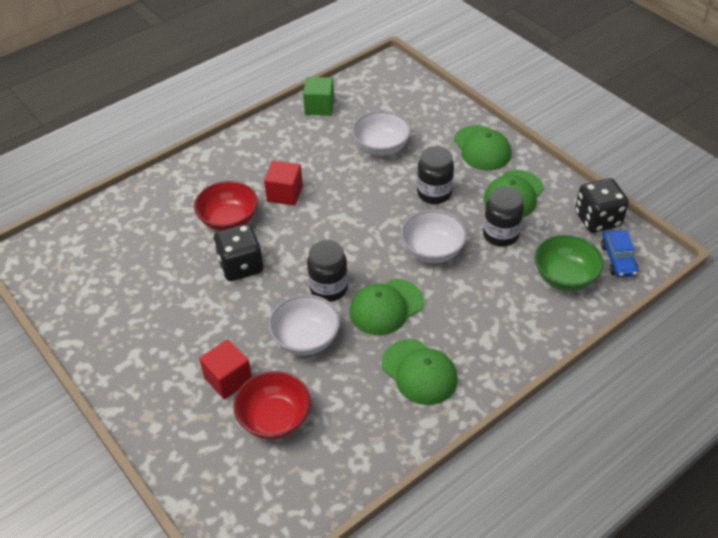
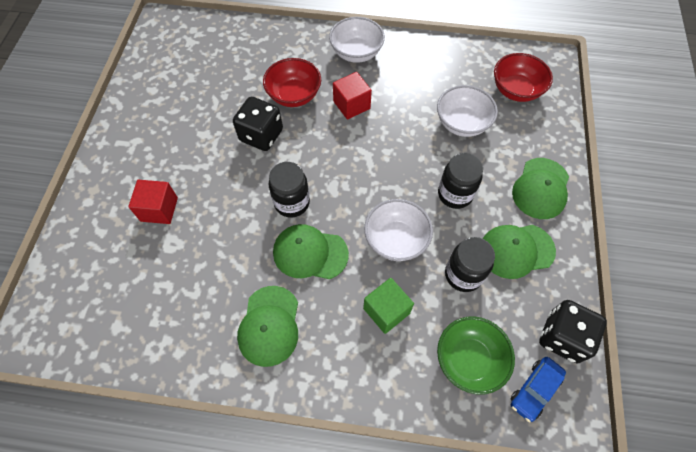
camera: 45 degrees right, 15 degrees up
red bowl [233,371,311,439] -> red bowl moved to [494,53,553,102]
white bowl [268,294,340,355] -> white bowl moved to [329,17,385,63]
green cube [303,77,334,116] -> green cube moved to [363,278,414,334]

